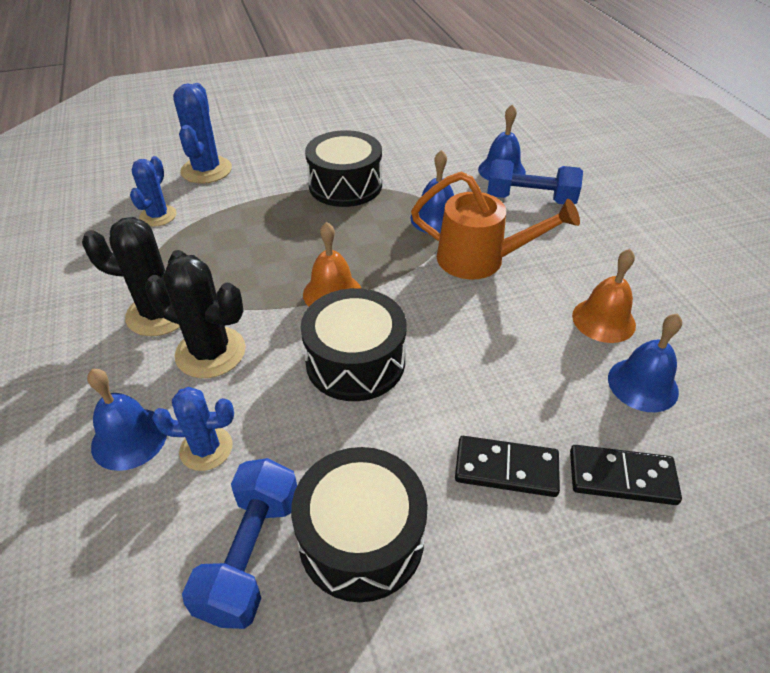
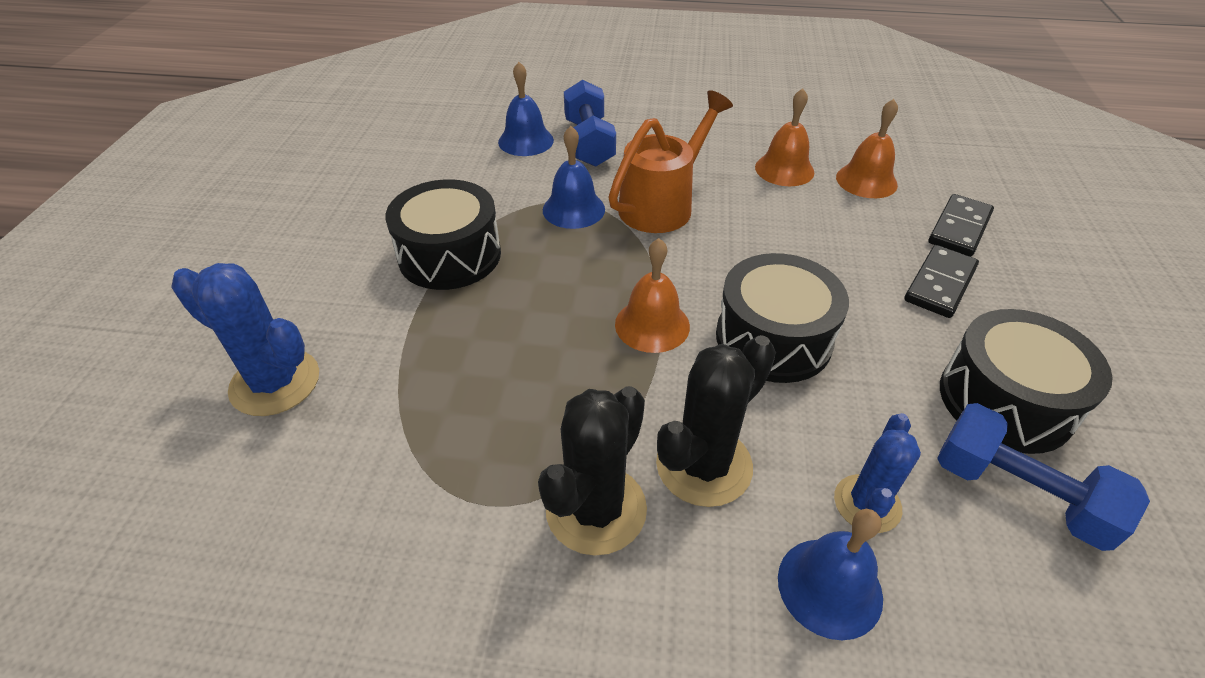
camera: 65 degrees left, 0 degrees up
blue cactus [130,156,177,227] -> none
blue dumbbell [487,159,583,204] -> blue dumbbell turned 45 degrees counterclockwise [564,80,616,167]
blue bell [608,313,682,412] -> orange bell [836,99,898,198]

